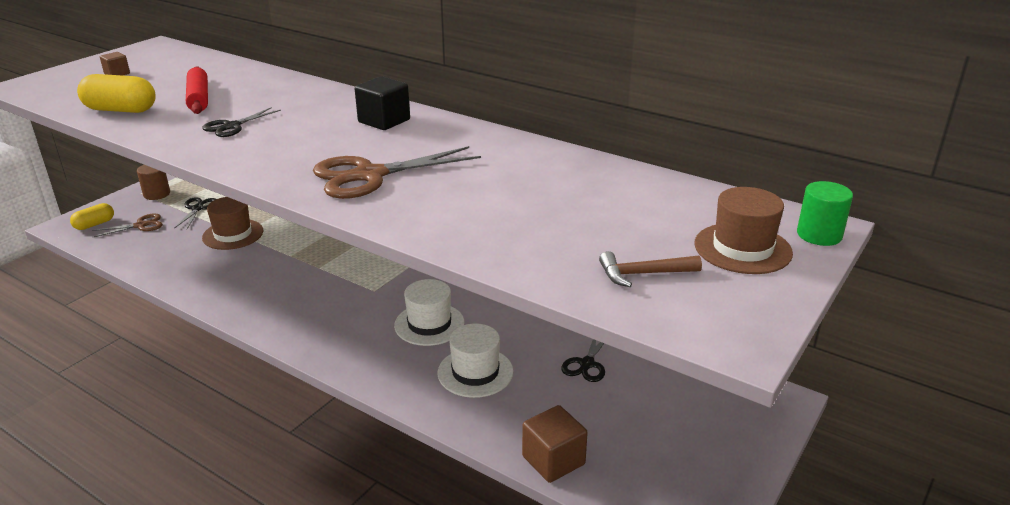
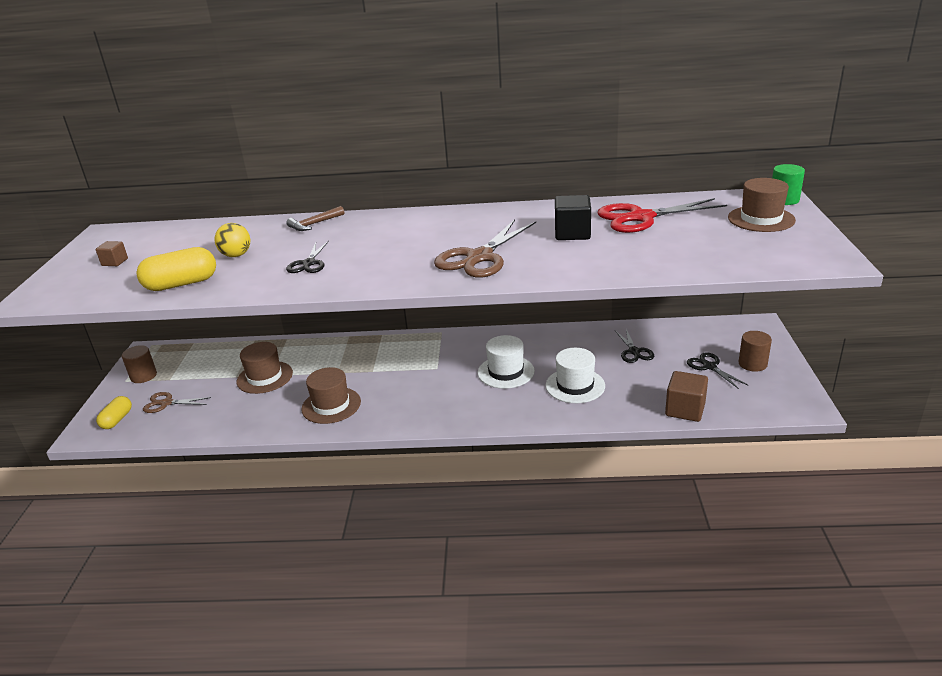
camera: 30 degrees left, 0 degrees up
brown scissors [92,213,163,237] -> brown scissors turned 120 degrees counterclockwise [143,392,211,413]
black scissors [174,197,216,229] -> black scissors moved to [687,352,749,389]
red rolling pin [186,66,208,114] -> yellow ball [214,223,250,257]
black cube [355,76,410,130] -> black cube moved to [555,195,591,240]
brown hammer [599,251,702,287] -> brown hammer moved to [286,206,344,231]
none -> brown hat [301,367,361,424]
none -> red scissors [598,198,727,233]
none -> brown cylinder [738,331,772,372]

